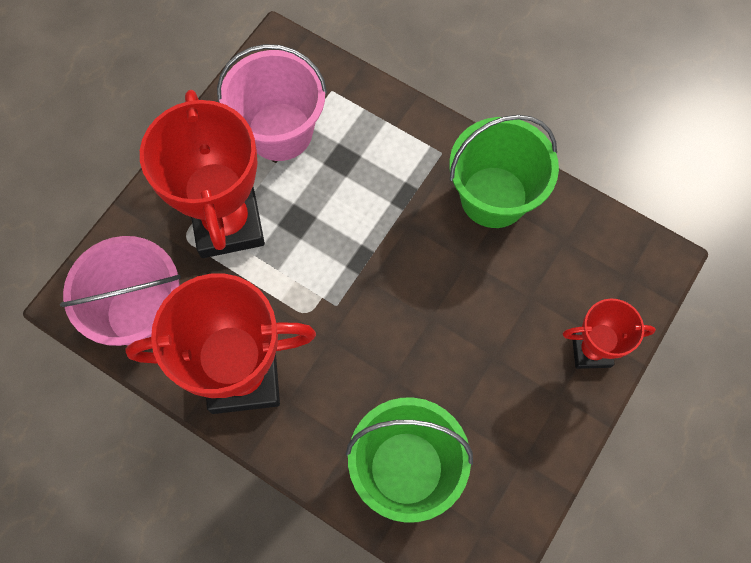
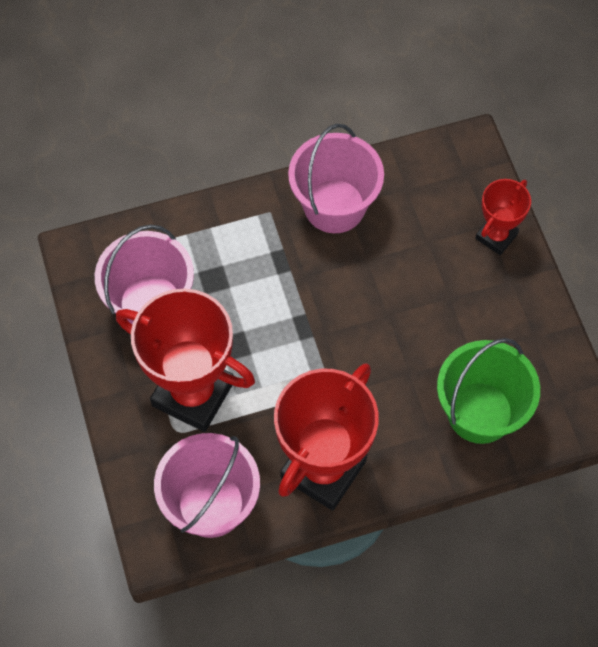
camera: 50 degrees left, 5 degrees down
green bucket [449,115,559,228] -> pink bucket [288,124,384,233]

